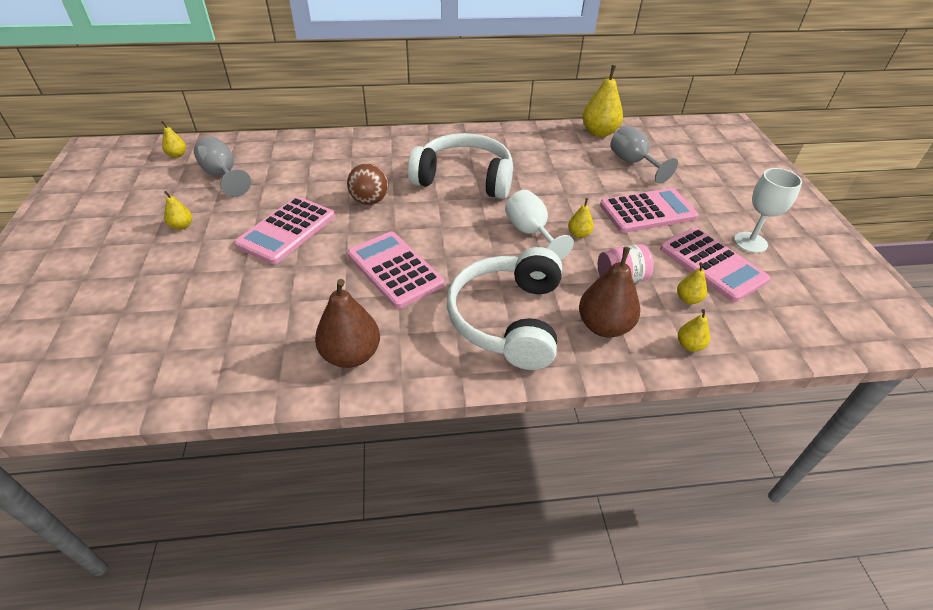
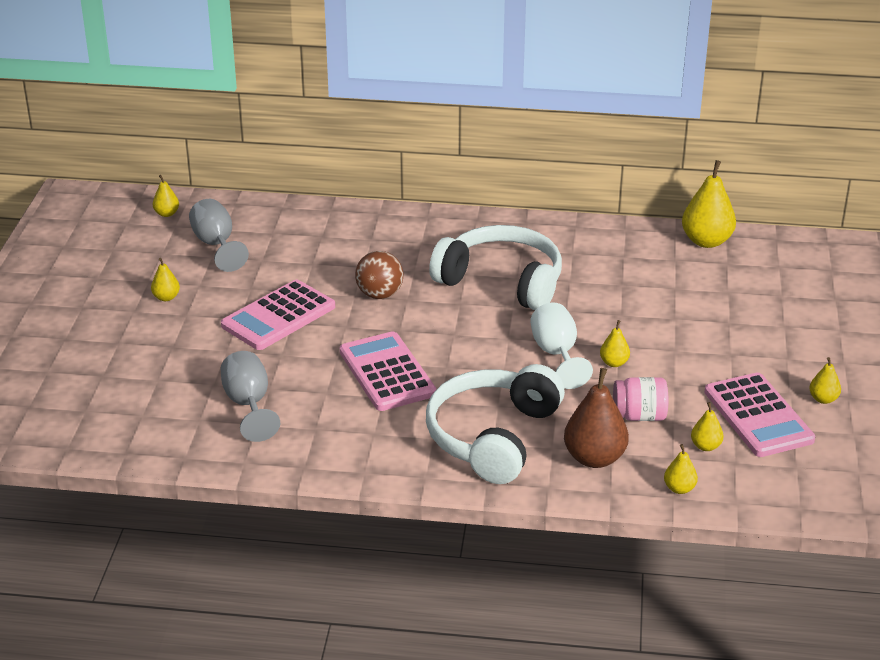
camera: 15 degrees right, 10 degrees down
brown pear [315,279,380,368] -> none
pink calculator [600,188,699,233] -> none
grey goblet [610,125,678,184] -> grey goblet moved to [221,351,280,442]
white goblet [734,168,802,253] -> yellow pear [809,357,841,404]

